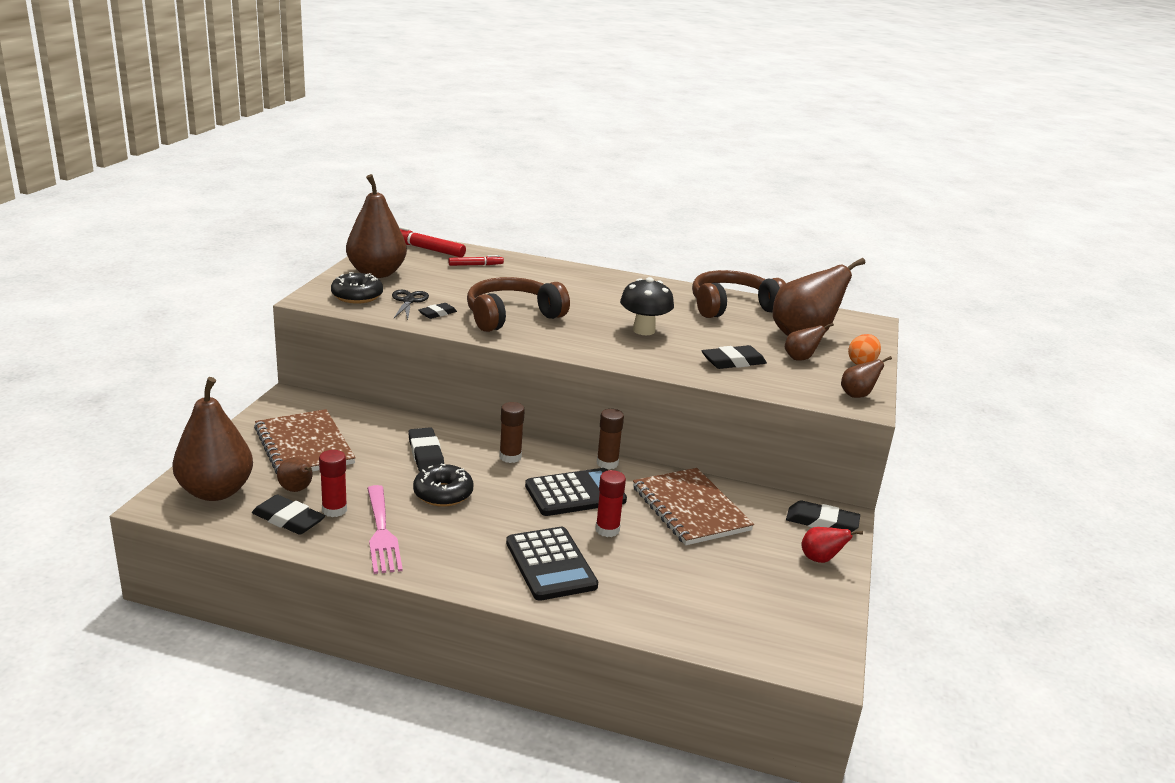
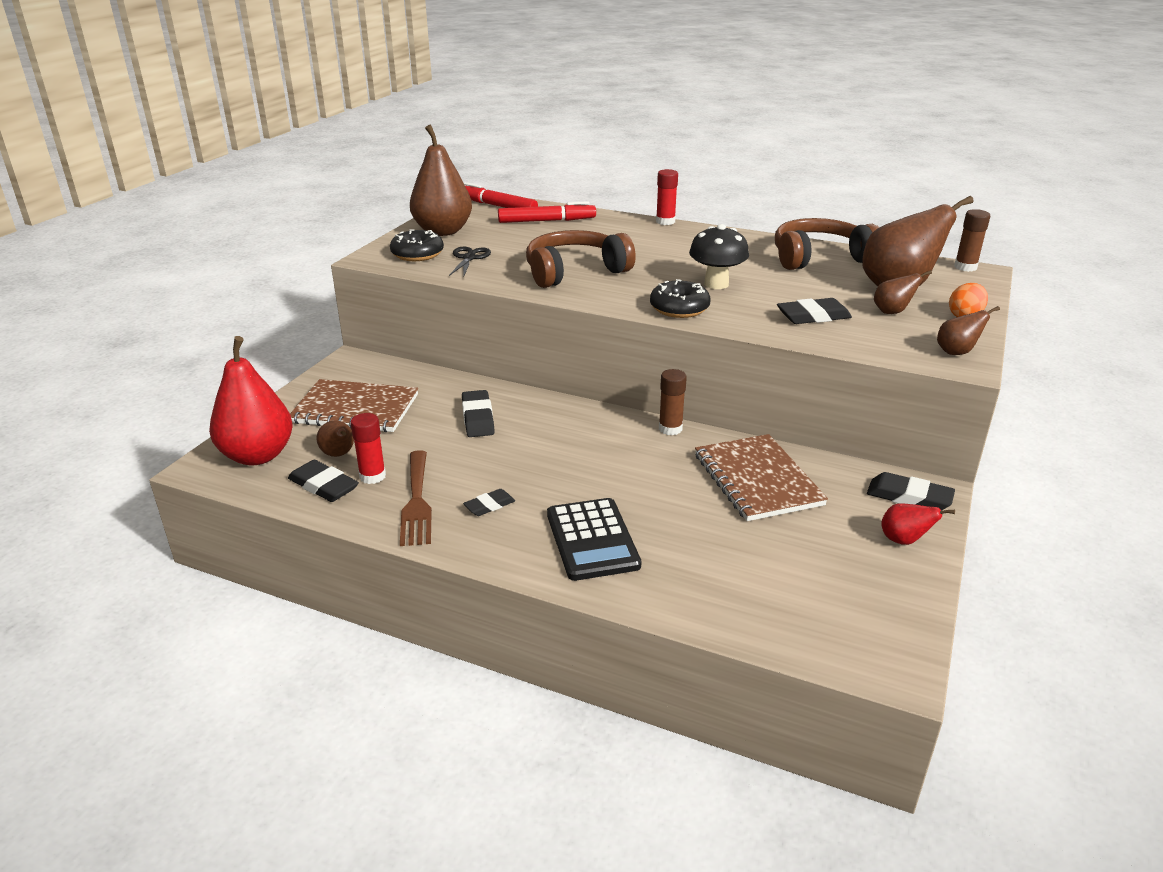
camera: 10 degrees right, 5 degrees up
brown pear [172,377,253,501] -> red pear [209,336,293,465]
brown notebook [254,409,356,474] -> brown notebook turned 60 degrees counterclockwise [290,379,418,432]
pink fork [367,485,403,574] -> brown fork [400,450,432,546]
black donut [413,464,474,507] -> black donut moved to [650,279,711,318]
black eraser [418,303,457,319] -> black eraser moved to [463,489,515,516]
red marker [448,255,504,266] -> red marker [498,201,596,223], size x1.70
brown glue stick [499,402,525,463] -> brown glue stick moved to [954,209,990,272]
black calculator [525,468,627,516] -> none
red glue stick [595,470,626,537] -> red glue stick moved to [656,169,678,225]

